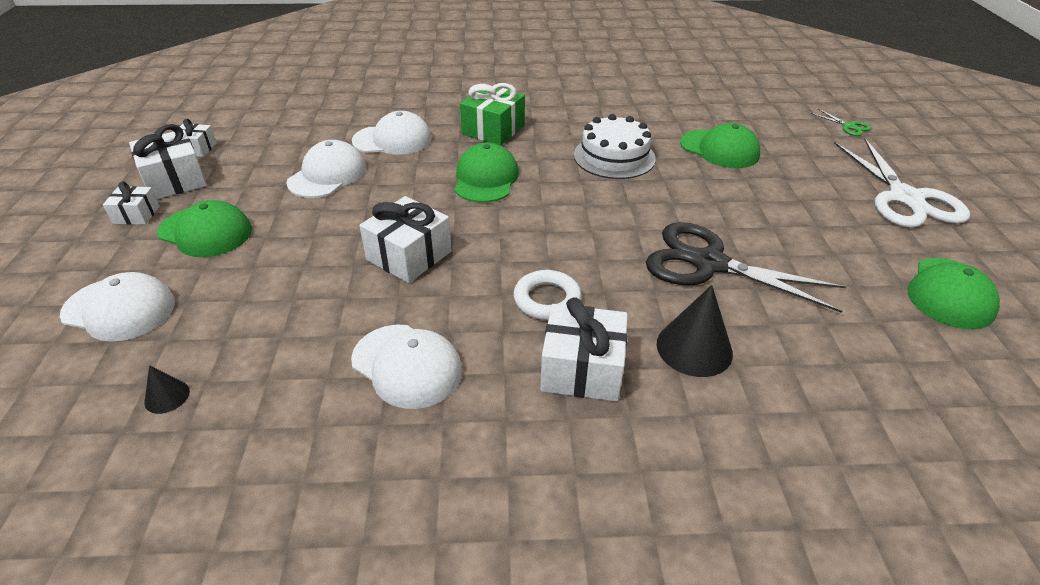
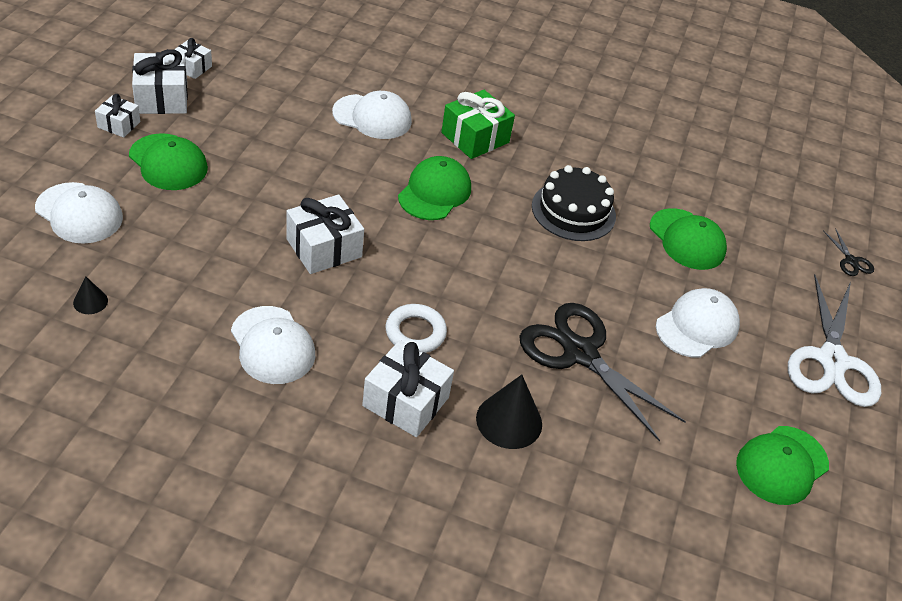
camera: 15 degrees right, 5 degrees up
white cap [286,140,366,198] -> white cap moved to [656,288,740,358]
white cake [574,114,656,179] -> black cake [532,165,616,241]
green scissors [810,109,872,136] -> black scissors [823,228,874,276]

